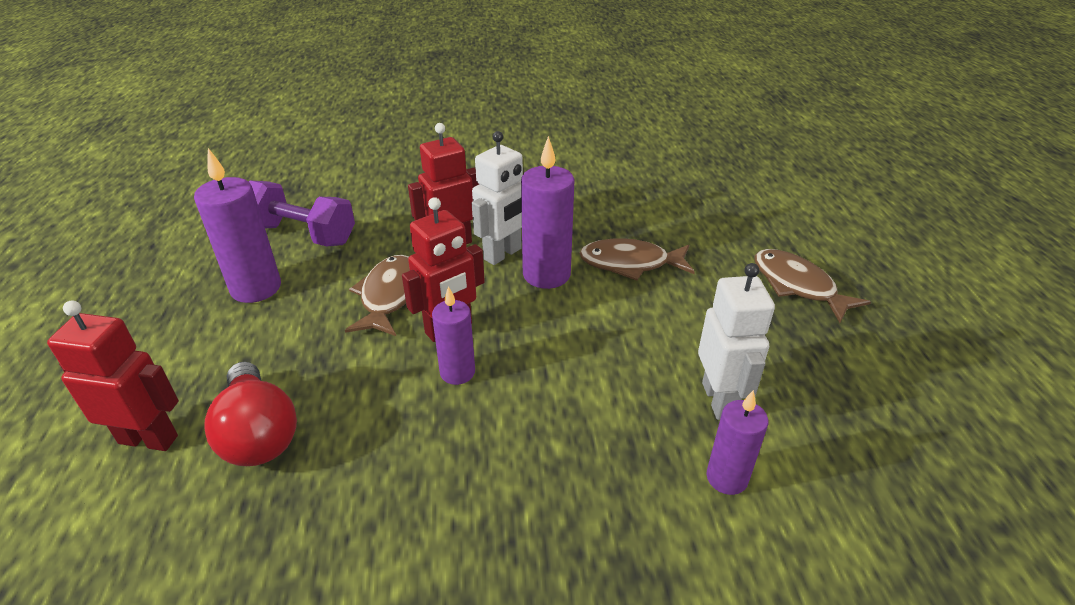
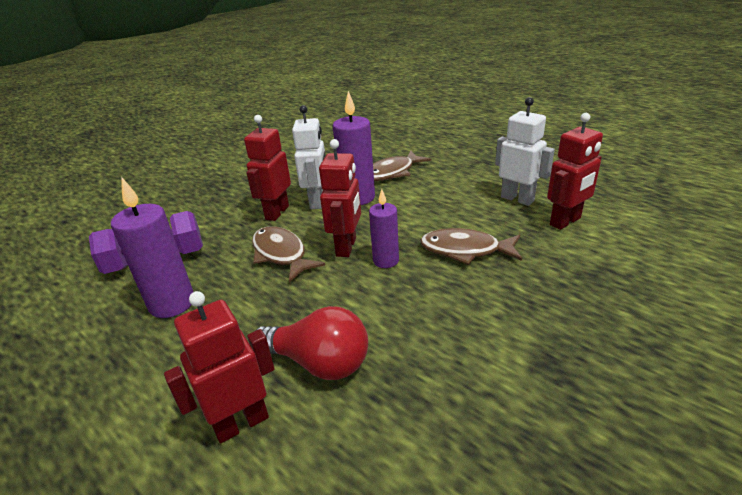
camera: 40 degrees left, 5 degrees down
purple candle [706,390,768,495] -> red robot [547,113,603,230]
brown fish [754,249,871,323] -> brown fish moved to [420,228,522,265]

